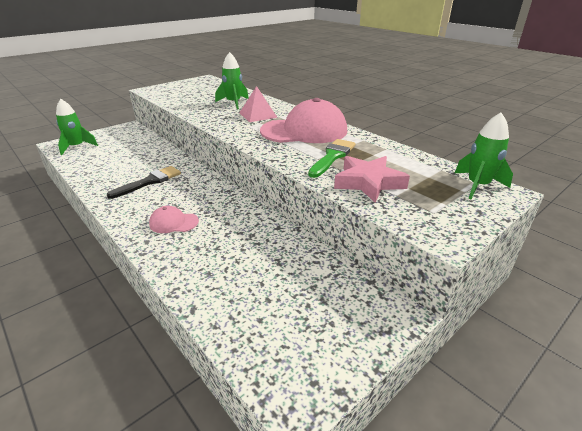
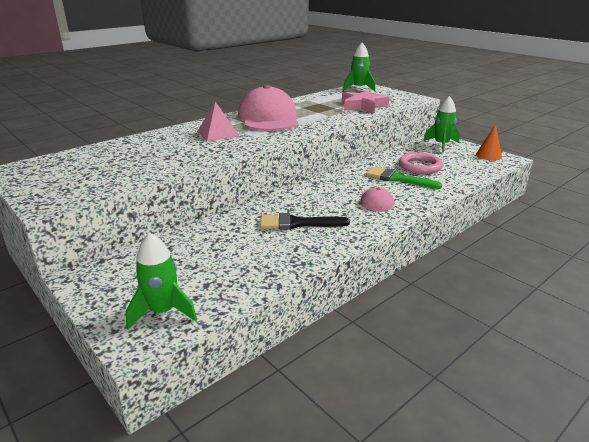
camera: 90 degrees left, 5 degrees down
black brush [107,166,181,199] -> black brush turned 45 degrees counterclockwise [260,213,350,230]
green rocket [215,52,249,109] -> green rocket moved to [423,96,460,153]
green brush [308,139,355,178] -> green brush moved to [366,167,442,189]
none -> pink ring [399,152,443,174]
none -> orange cone [476,124,502,161]

